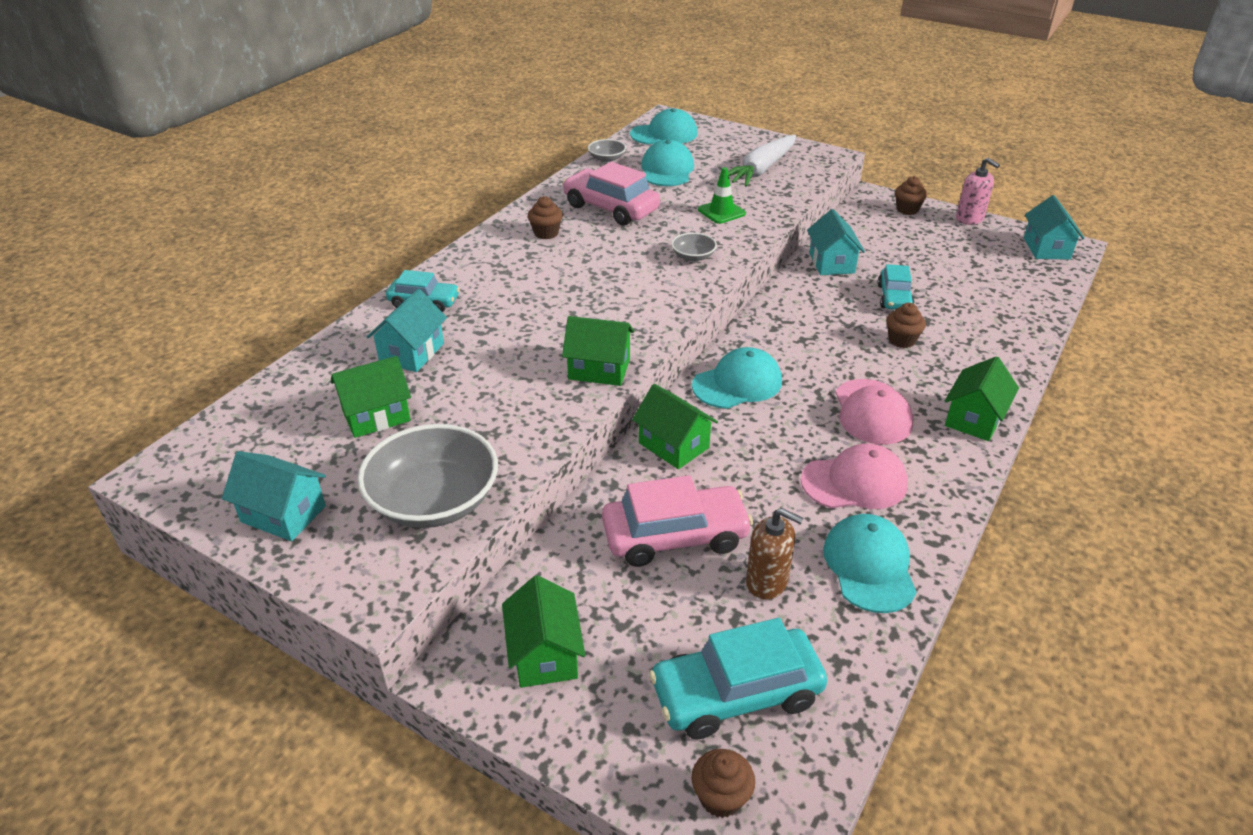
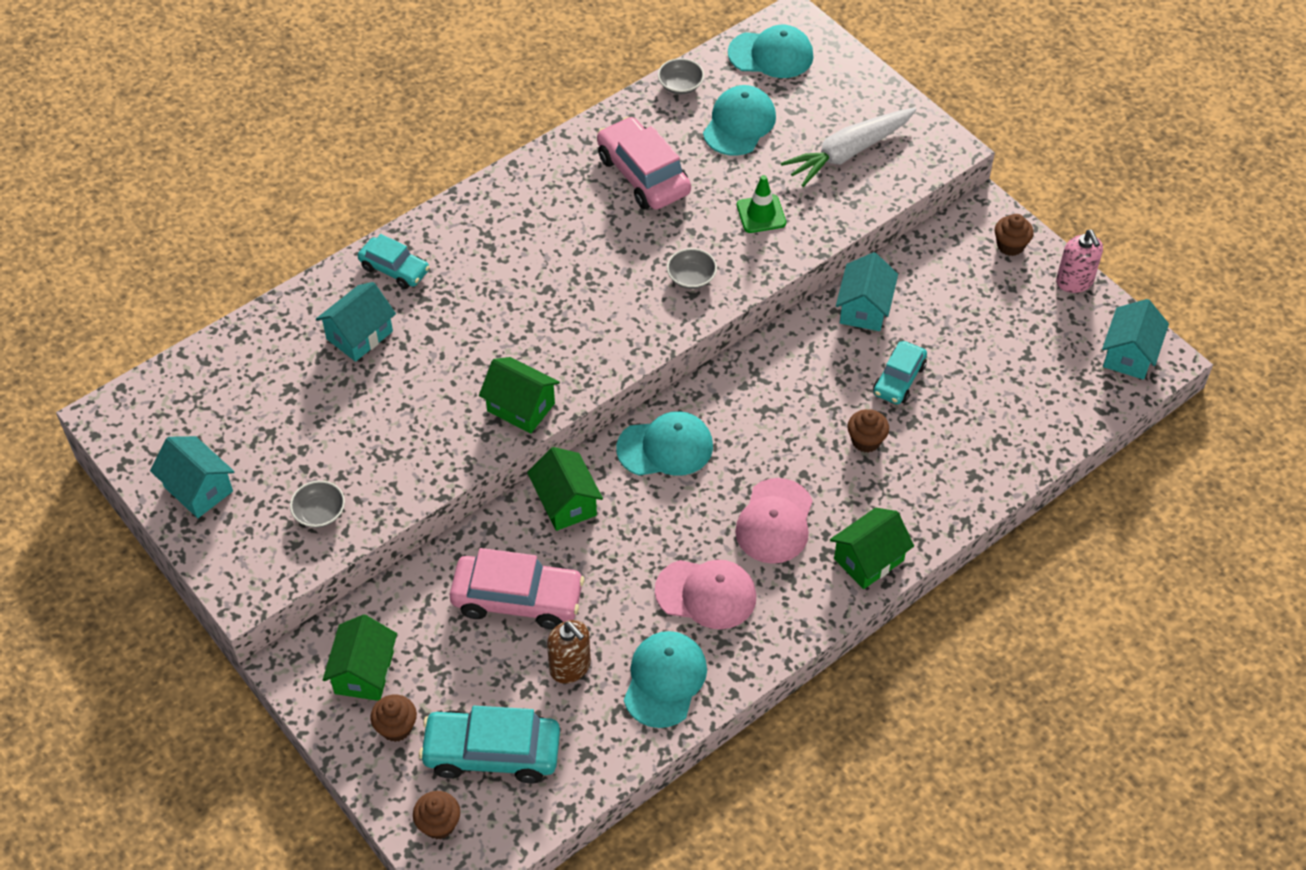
camera: 20 degrees right, 15 degrees up
green house [331,356,411,438] -> none
grey bowl [358,424,498,528] -> grey bowl [290,481,345,528], size x0.46
brown cupcake [528,196,563,239] -> brown cupcake moved to [370,695,417,742]

